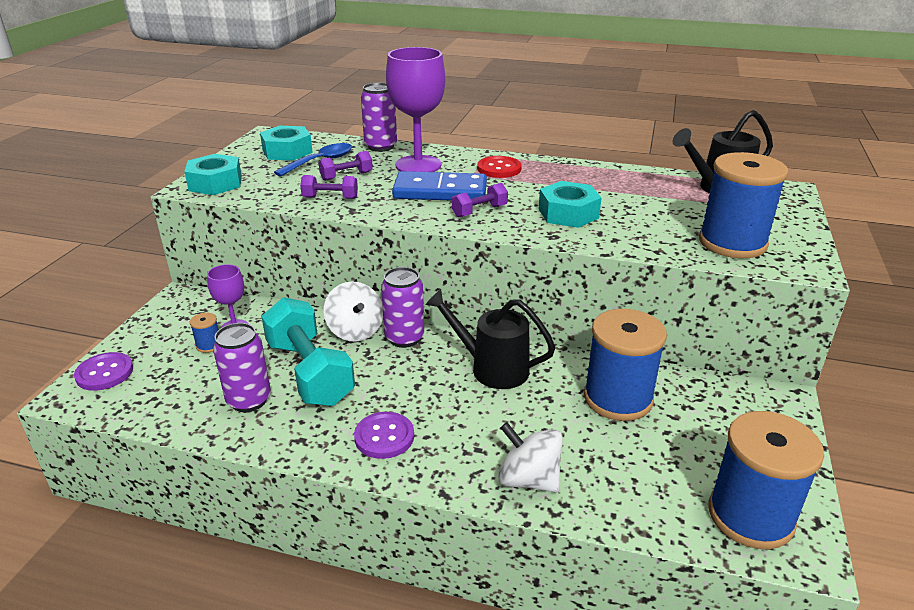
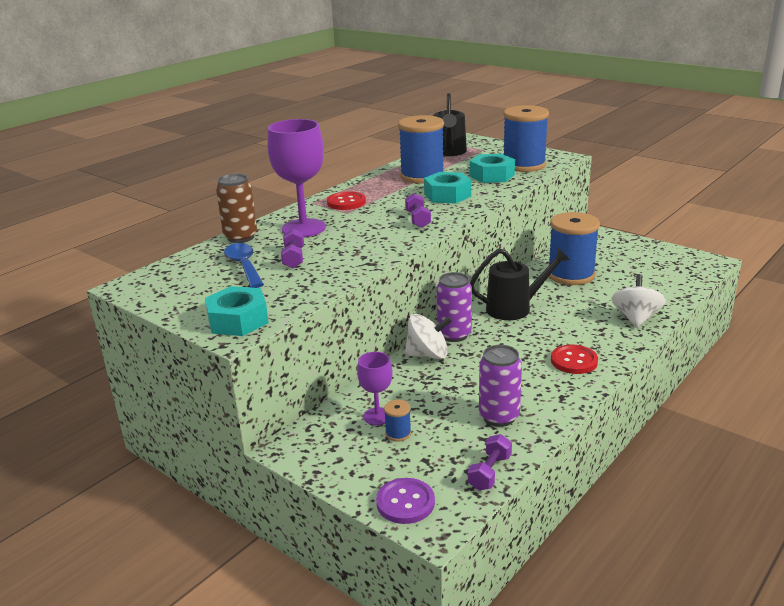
camera: 65 degrees left, 5 degrees down
turquoise nut [260,126,313,161] -> turquoise nut moved to [470,154,515,183]
turquoise dumbbell [261,297,355,406] -> none
purple dumbbell [300,175,358,199] -> purple dumbbell moved to [468,434,512,491]
purple button [354,412,414,459] -> red button [551,345,598,374]
purple can [361,83,397,152] -> brown can [216,174,257,243]
blue domino [392,171,487,201] -> none
black watering can [425,289,555,389] -> black watering can turned 150 degrees counterclockwise [470,248,570,320]
white spinning top [498,422,563,493] -> white spinning top turned 135 degrees clockwise [611,274,666,328]
blue spool [708,411,824,549] -> blue spool moved to [398,115,444,184]

